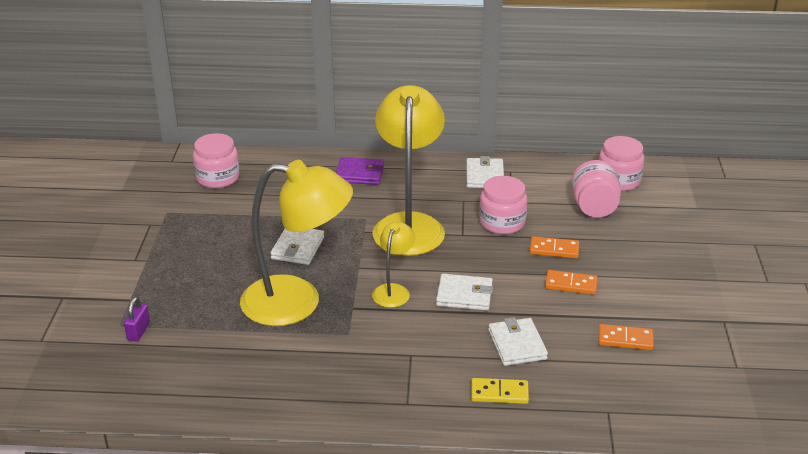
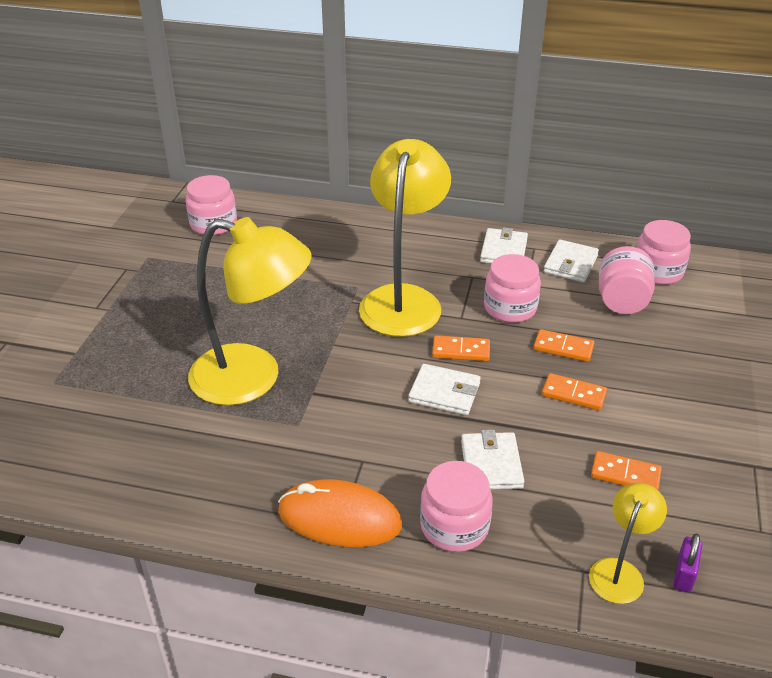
camera: 10 degrees right, 5 degrees up
purple padlock [124,297,150,341] -> purple padlock moved to [673,533,703,592]
white wallet [270,228,324,265] -> white wallet moved to [544,239,599,283]
purple wallet [336,157,384,185] -> none
yellow lamp [372,222,415,308] -> yellow lamp moved to [589,483,667,604]
yellow domino [471,378,529,404] -> pink jar [420,461,493,552]
none -> orange mouse [278,479,402,547]
none -> orange domino [432,335,490,361]

